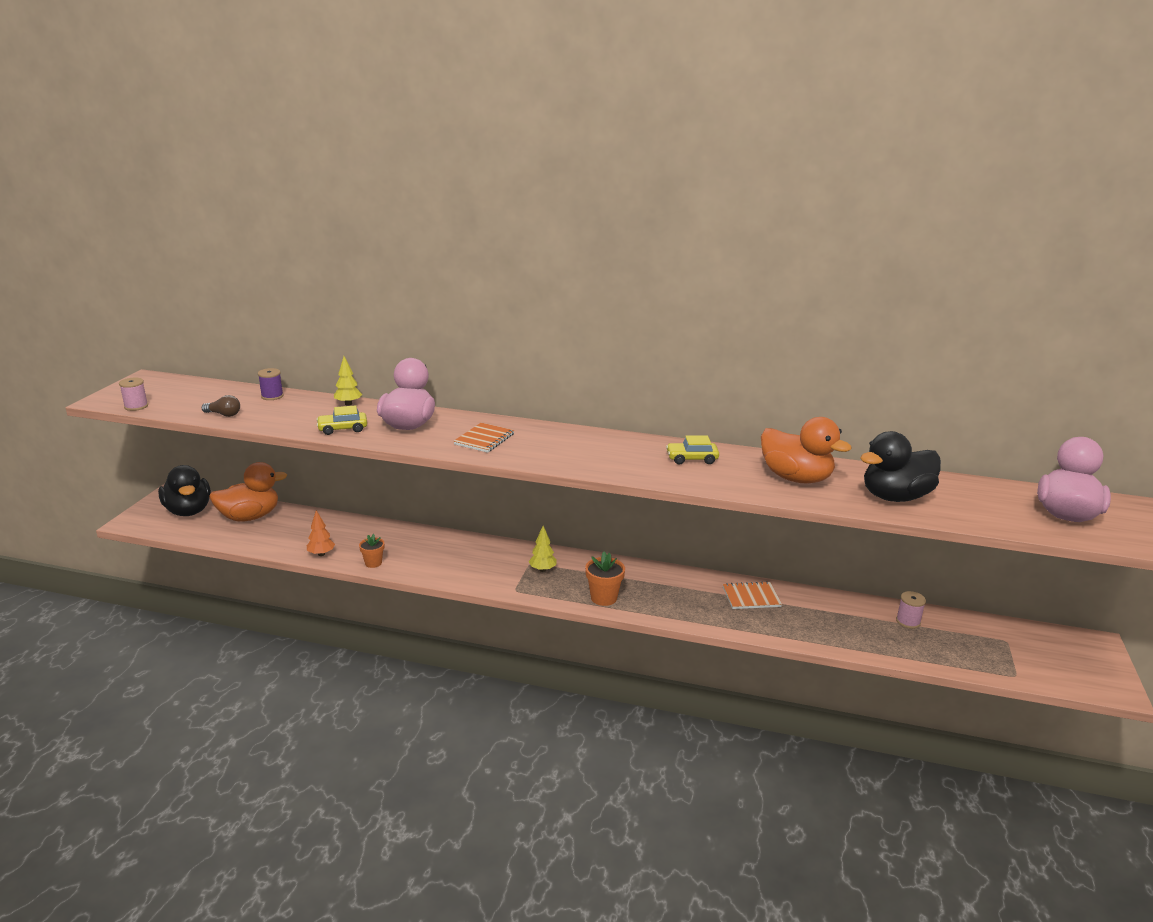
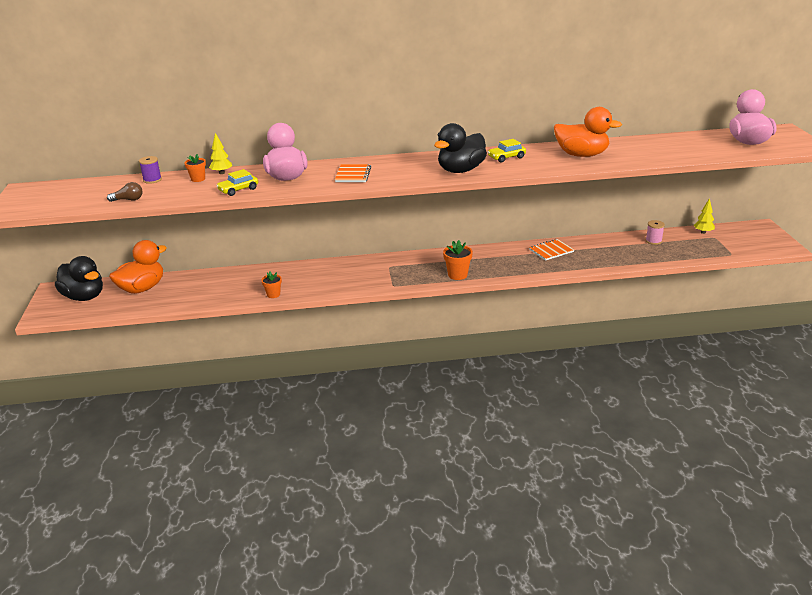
camera: 20 degrees left, 5 degrees up
pink spool [119,378,148,411] -> none
orange tree [307,510,335,556] -> none
yellow tree [528,526,557,572] -> yellow tree moved to [694,198,715,234]
black duck [860,431,941,502] -> black duck moved to [434,123,487,173]
none -> orange flower pot [184,154,206,182]

